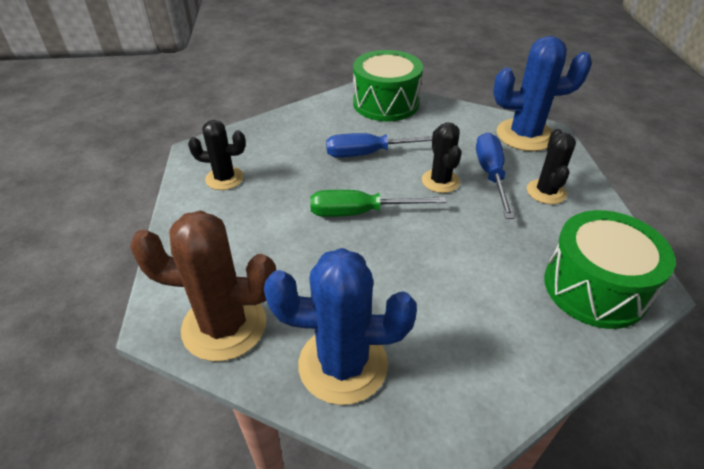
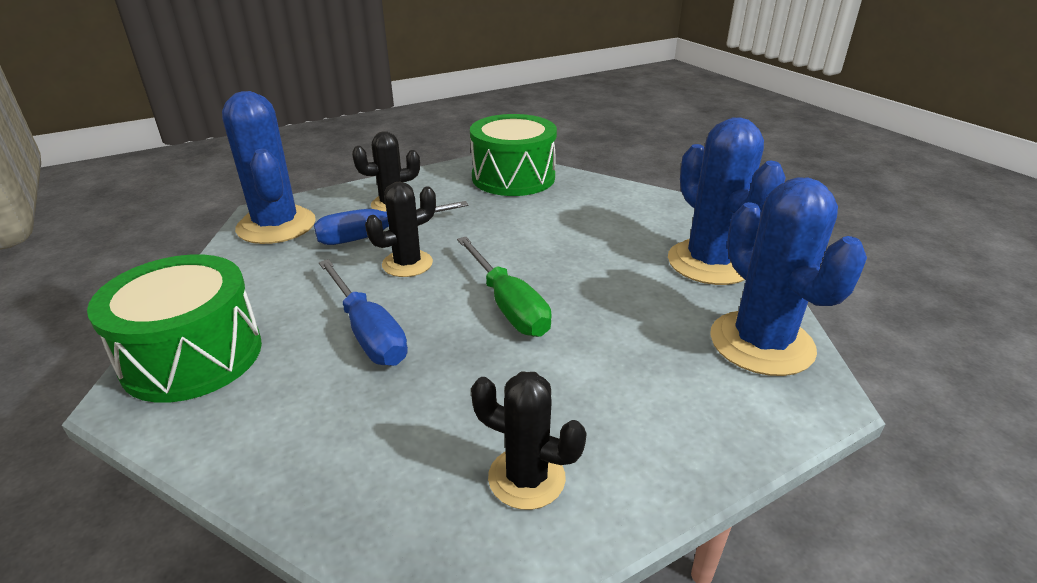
camera: 115 degrees left, 10 degrees down
brown cactus [130,210,276,361] -> blue cactus [710,177,867,376]
black cactus [188,120,246,190] -> black cactus turned 45 degrees counterclockwise [471,372,587,510]

